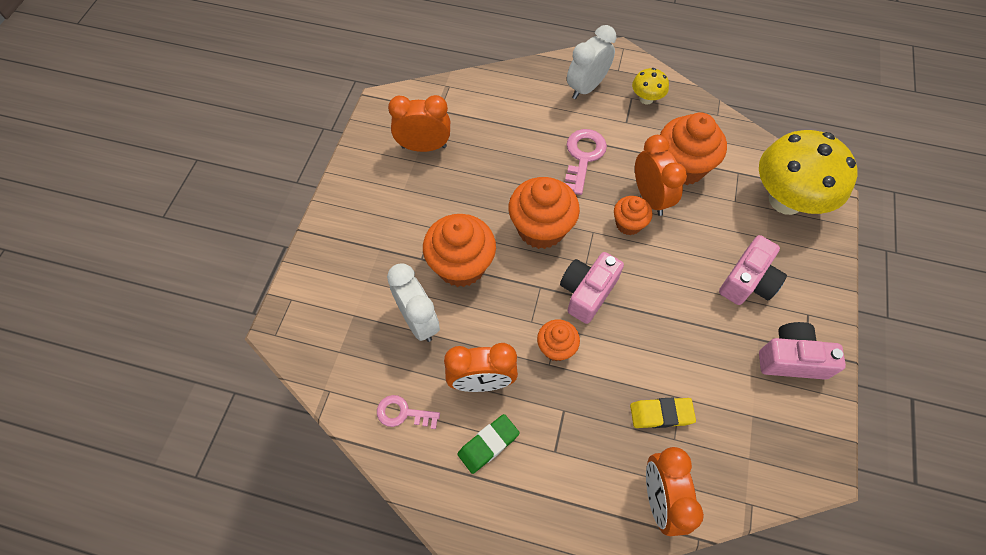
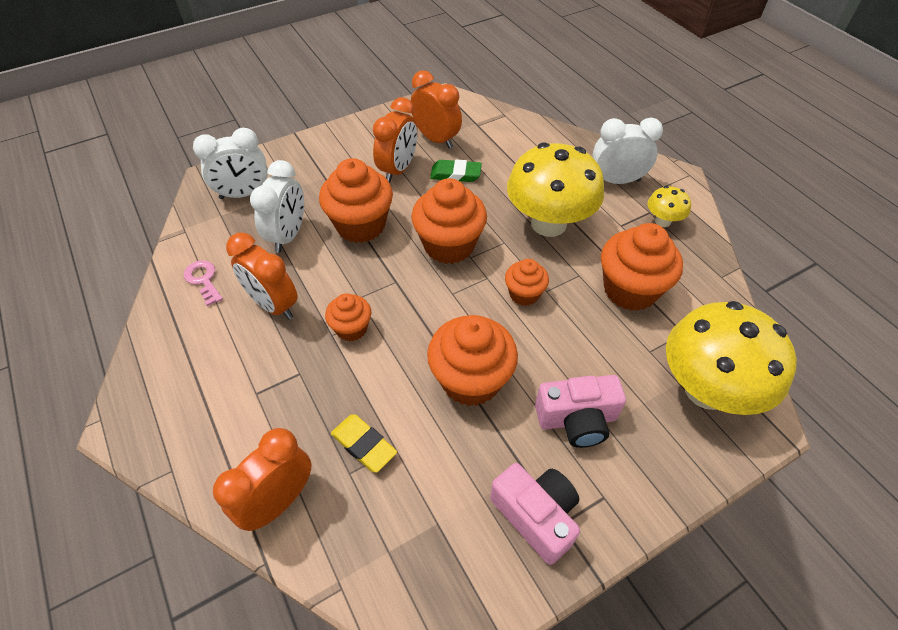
camera: 45 degrees right, 10 degrees down
green eraser [457,414,520,474] -> green eraser moved to [430,159,482,182]
pink camera [560,252,624,324] -> none
pink key [565,129,607,195] -> yellow mushroom [507,142,604,237]
orange clock [635,135,687,216] -> orange clock moved to [373,97,418,183]
none -> white clock [193,128,268,199]
none -> orange cupcake [427,315,518,406]

